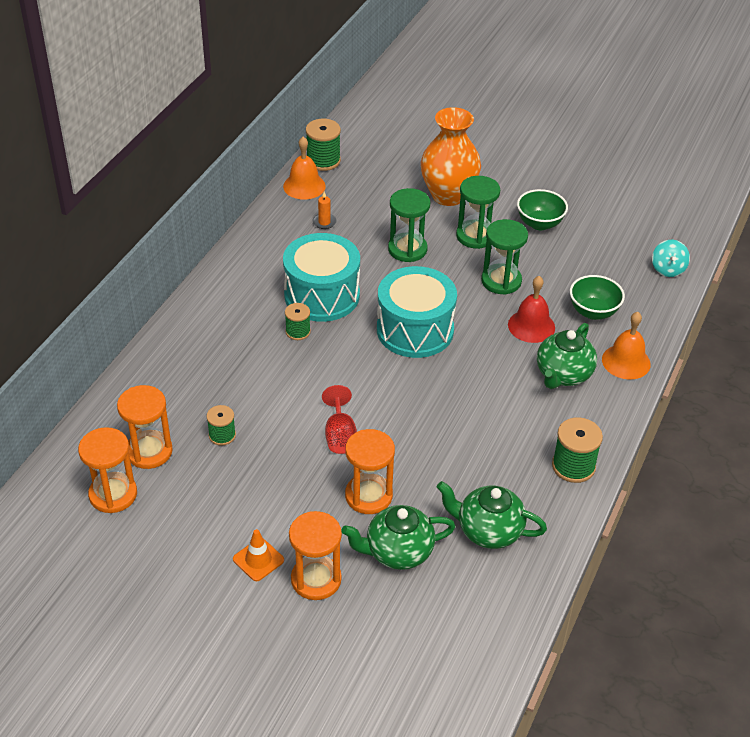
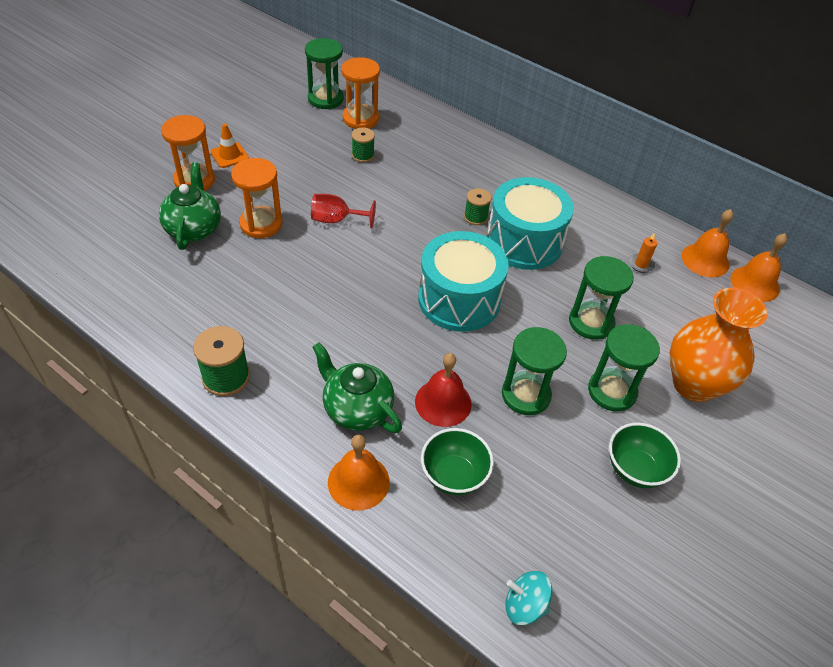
camera: 100 degrees right, 5 degrees up
orange hourglass [78,427,137,513] -> green hourglass [305,38,344,109]
green spool [306,119,341,171] -> orange bell [730,233,787,302]
green teapot [437,481,547,549] -> none

